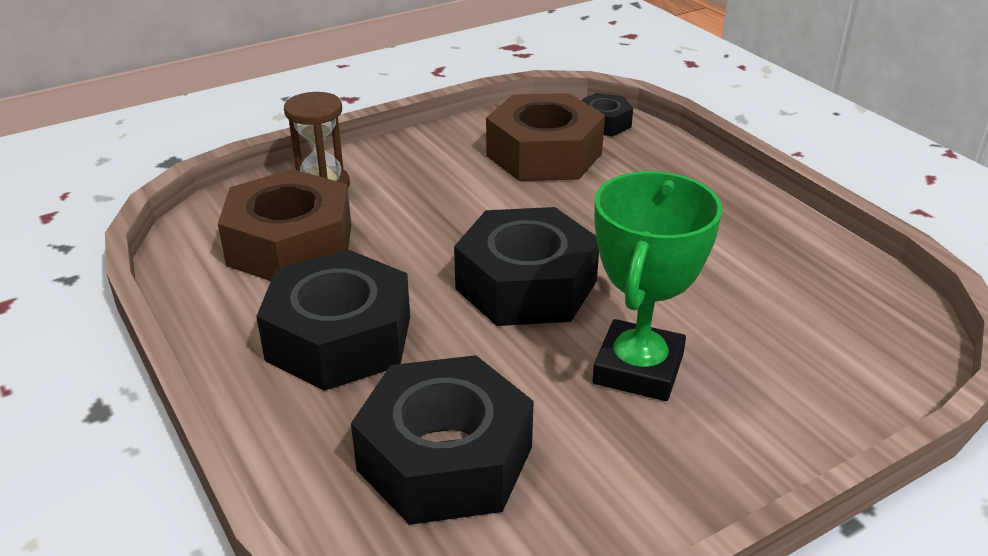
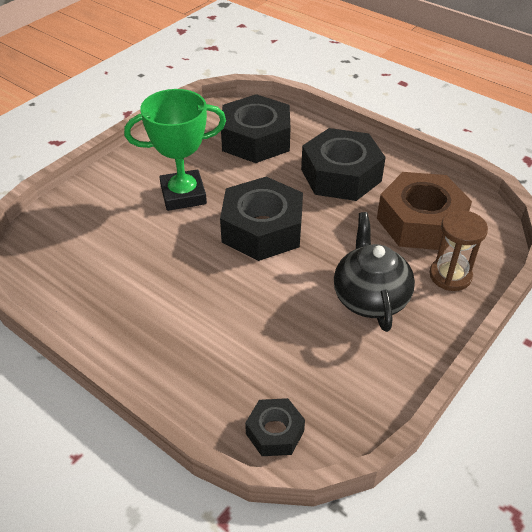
camera: 160 degrees right, 10 degrees up
brown nut [486,93,605,181] -> none
green trophy [592,171,722,401] -> green trophy turned 75 degrees clockwise [124,89,226,211]
none -> black teapot [334,212,415,332]

